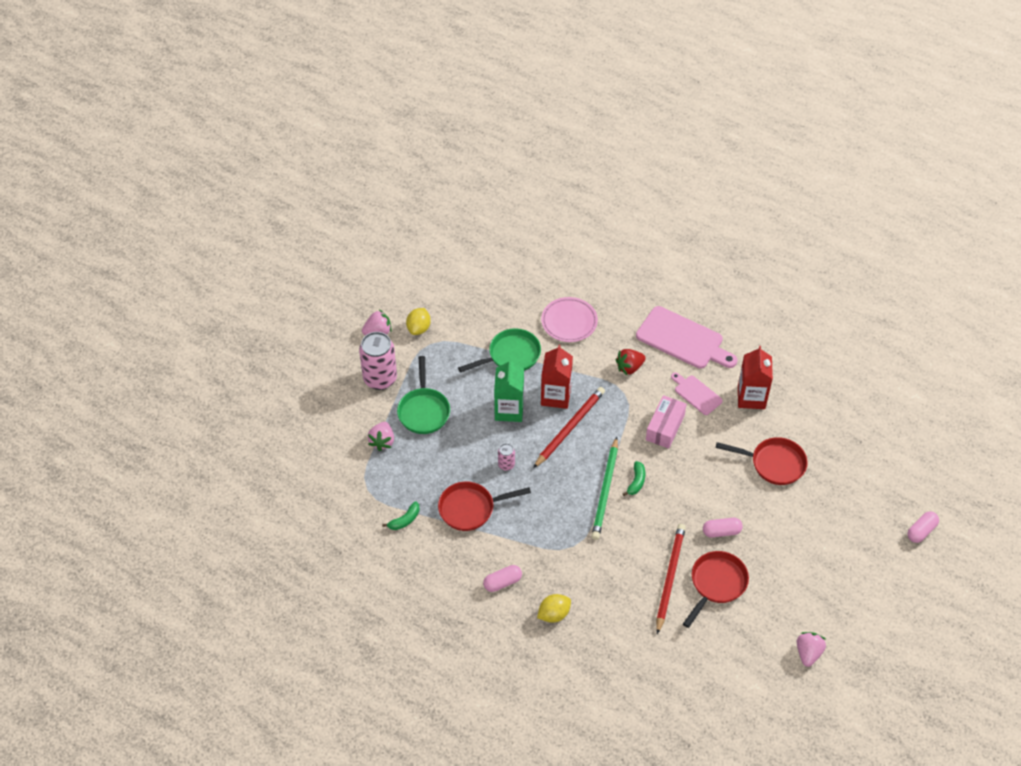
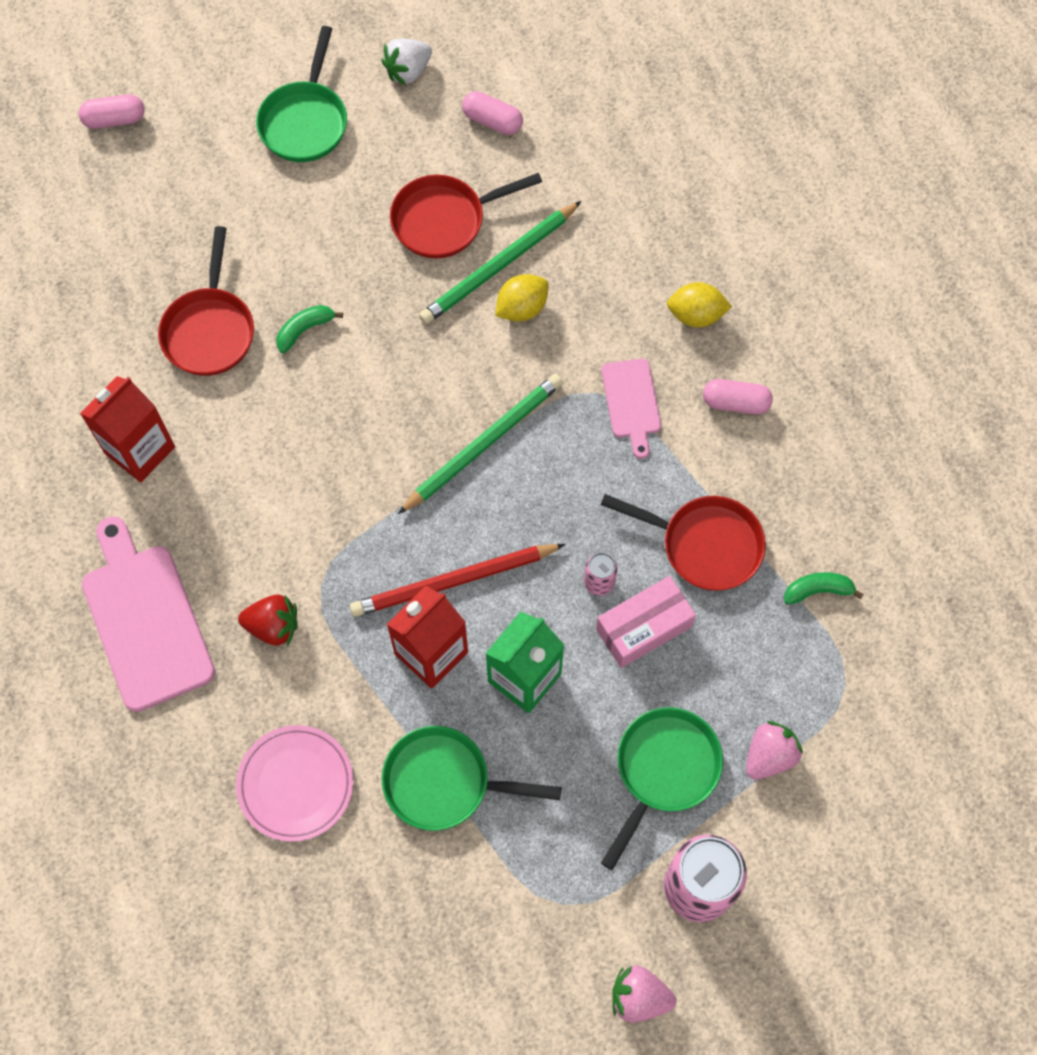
camera: 145 degrees left, 15 degrees up
yellow lemon [406,308,431,335] -> yellow lemon moved to [495,274,549,321]
green banana [623,461,645,496] -> green banana moved to [276,305,343,353]
pink box [646,395,686,449] -> pink box moved to [596,576,696,668]
red pencil [656,524,686,634] -> green pencil [419,201,582,324]
pink cutting board [671,372,723,415] -> pink cutting board moved to [601,359,661,459]
pink capsule [703,518,743,538] -> pink capsule moved to [462,91,523,135]
red pan [716,437,808,485] -> red pan turned 135 degrees counterclockwise [158,226,254,376]
pink strawberry [797,632,826,667] -> white strawberry [382,38,432,86]
none -> green pan [256,26,347,162]

